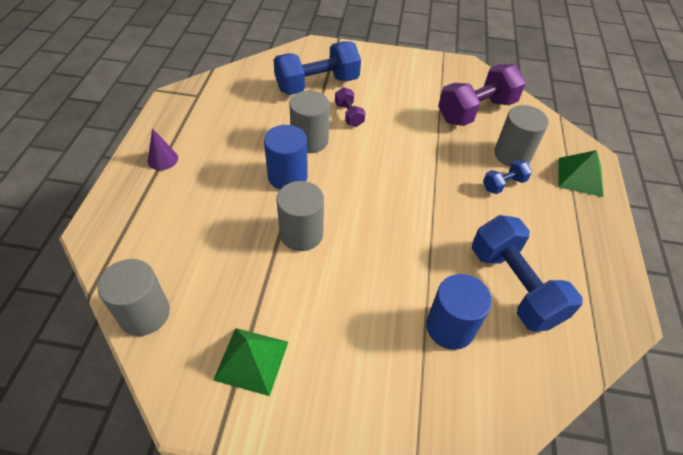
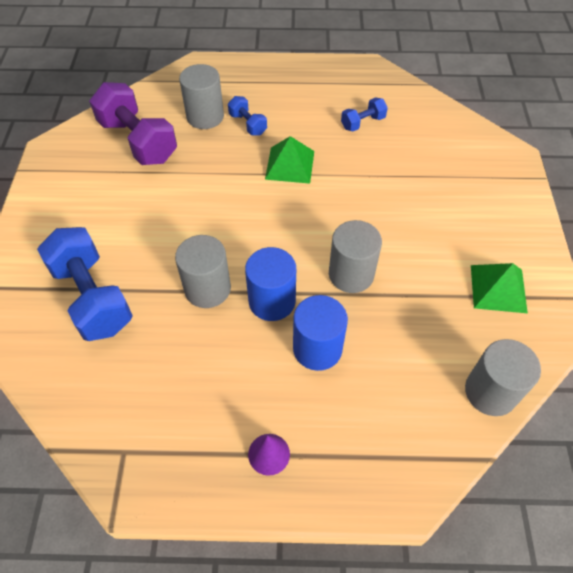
camera: 95 degrees left, 5 degrees up
purple dumbbell [335,87,365,127] -> none
blue cylinder [426,274,492,350] -> blue cylinder moved to [293,295,348,371]
blue dumbbell [472,215,583,332] -> blue dumbbell [341,97,388,132], size x0.49
green pyramid [558,150,604,197] -> green pyramid moved to [265,136,314,184]

